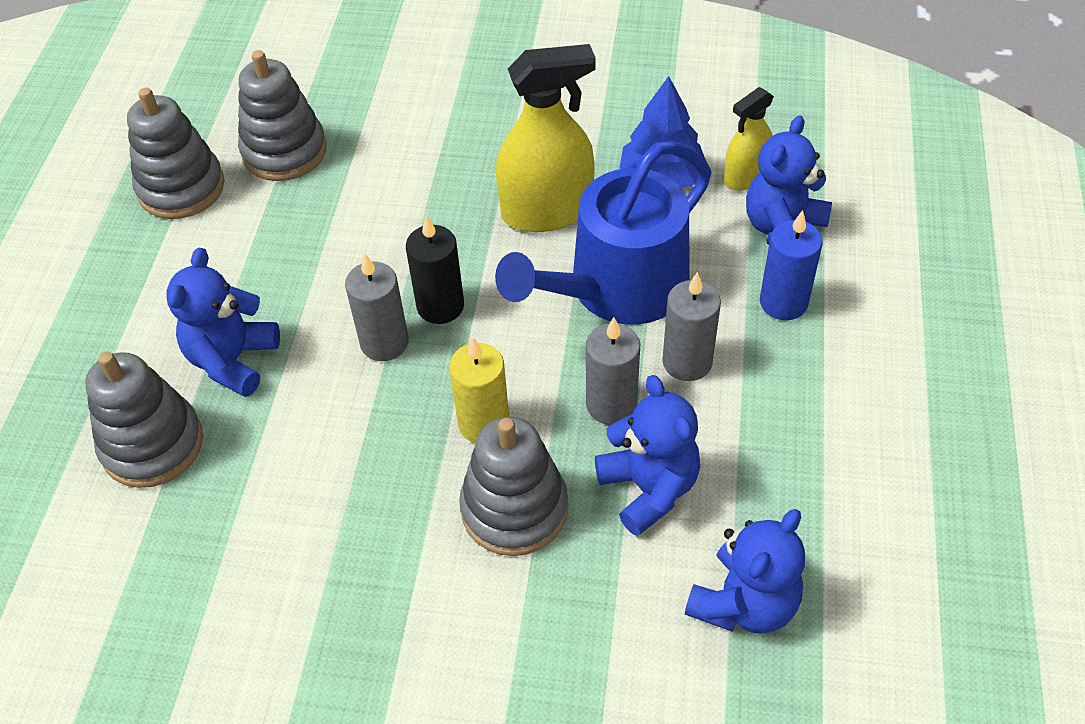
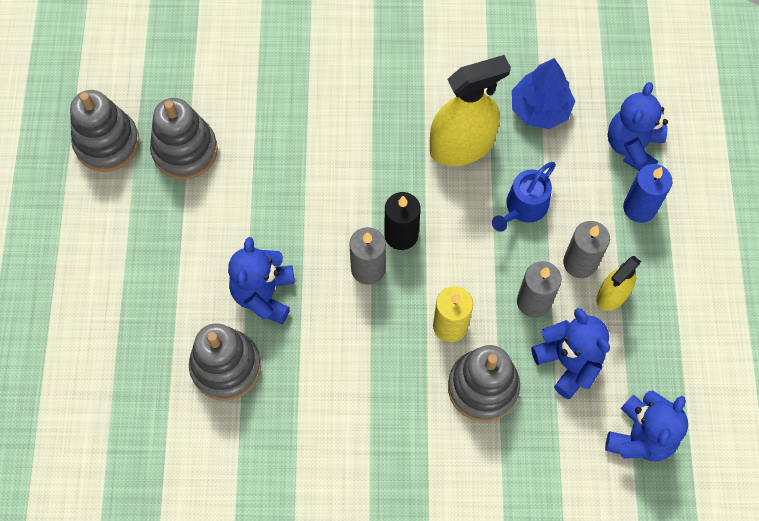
camera: 10 degrees left, 15 degrees up
grey stacking toy [238,50,327,181] -> grey stacking toy moved to [70,90,140,172]
blue watering can [495,141,711,325] -> blue watering can [492,162,556,232], size x0.51
yellow spray bottle [724,87,774,191] -> yellow spray bottle moved to [596,256,641,311]

